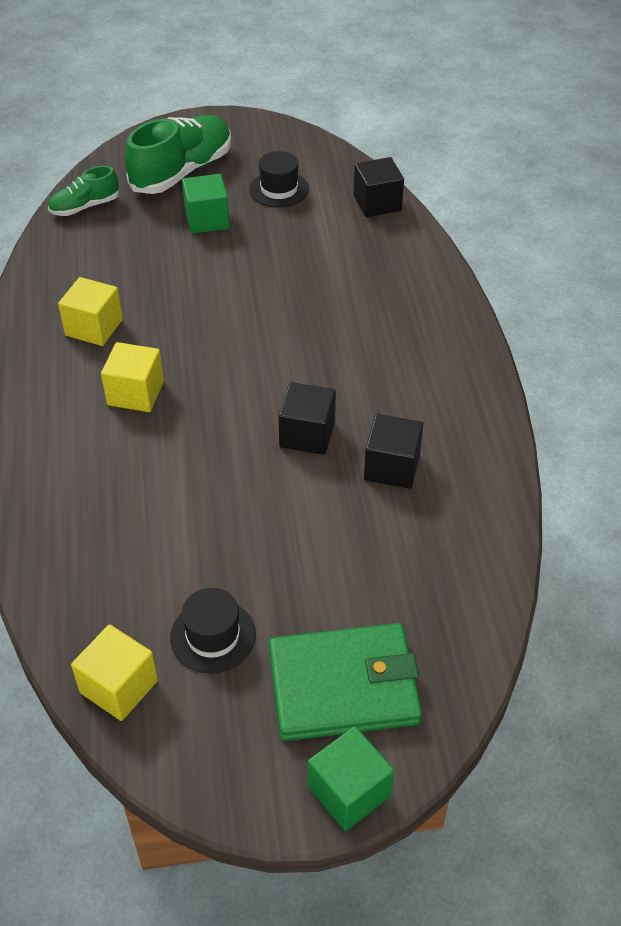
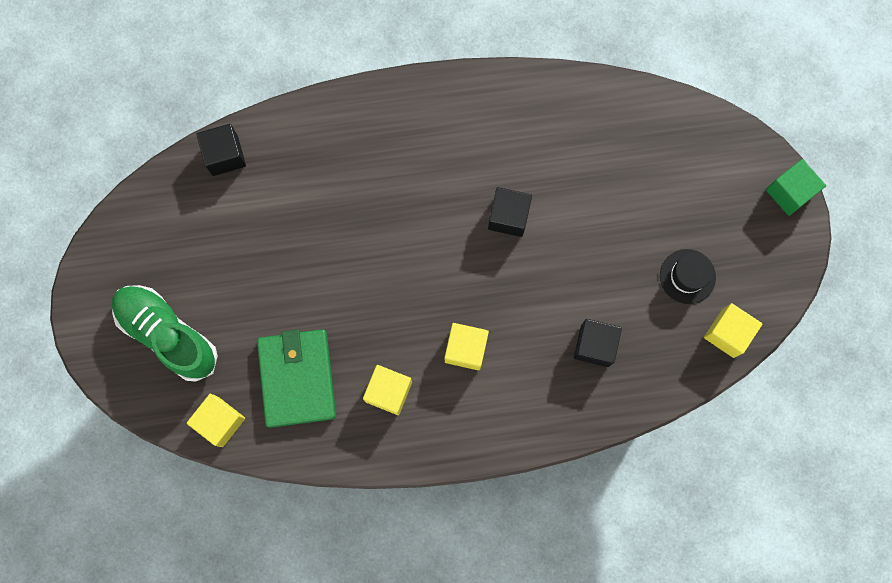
camera: 90 degrees left, 30 degrees up
green shoe [48,166,119,216] -> yellow cube [187,394,245,447]
green cube [182,174,230,234] -> none
black hat [249,151,309,208] -> none
green wallet [269,623,422,741] -> green wallet moved to [257,329,336,428]
black cube [364,414,424,489] -> black cube moved to [574,319,622,367]

